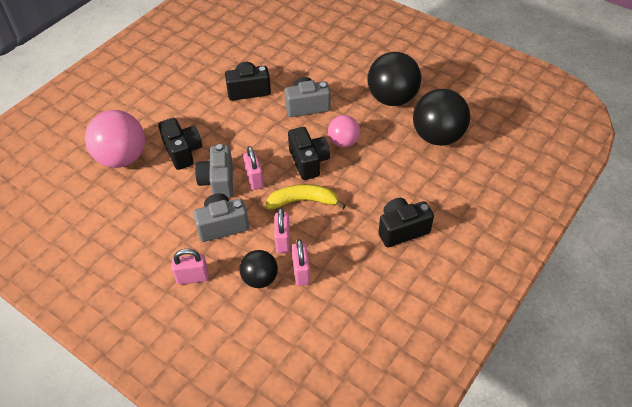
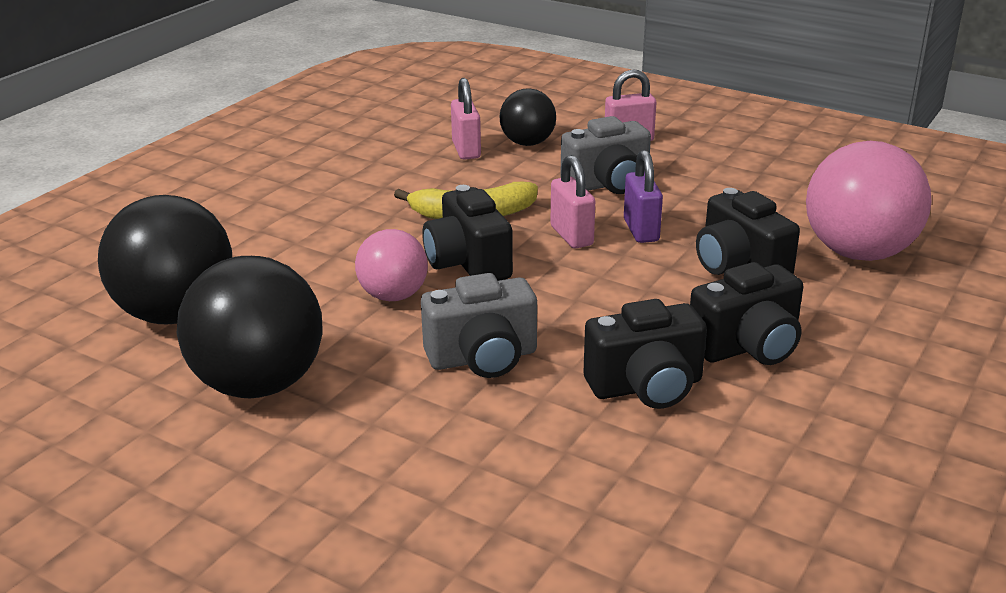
camera: 175 degrees right, 20 degrees down
grey camera [195,144,233,198] -> purple padlock [624,150,663,243]
pink padlock [274,208,290,253] -> none
black camera [379,198,434,247] -> black camera moved to [690,262,803,365]

